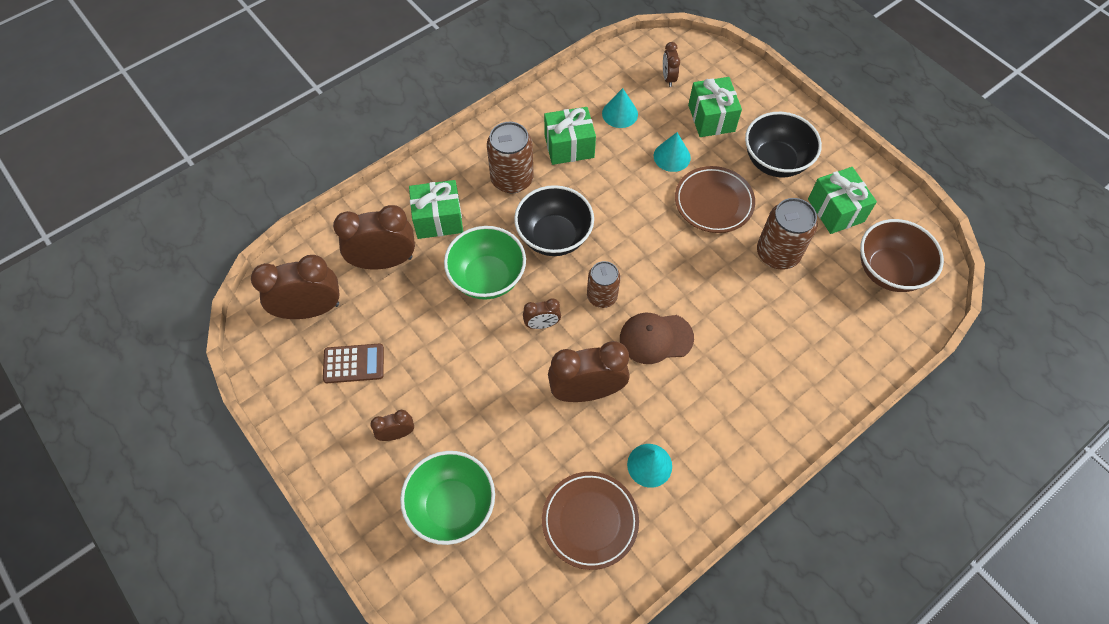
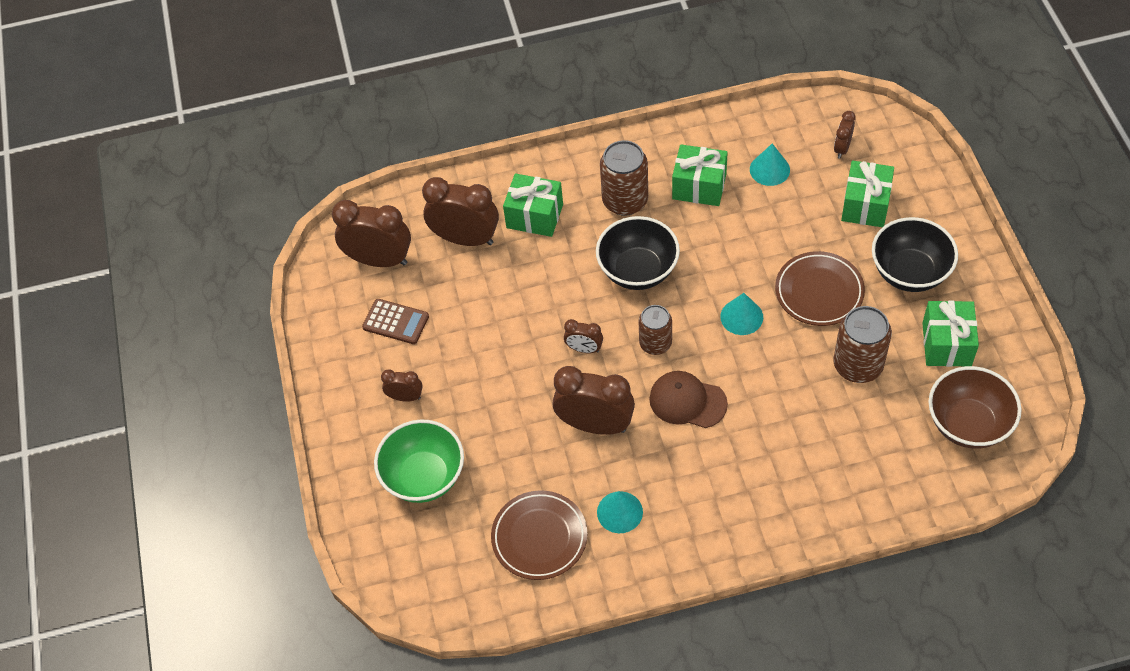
camera: 30 degrees right, 5 degrees down
green bowl [444,226,526,299] -> none
turquoise cone [654,132,691,172] -> turquoise cone moved to [720,293,763,335]

